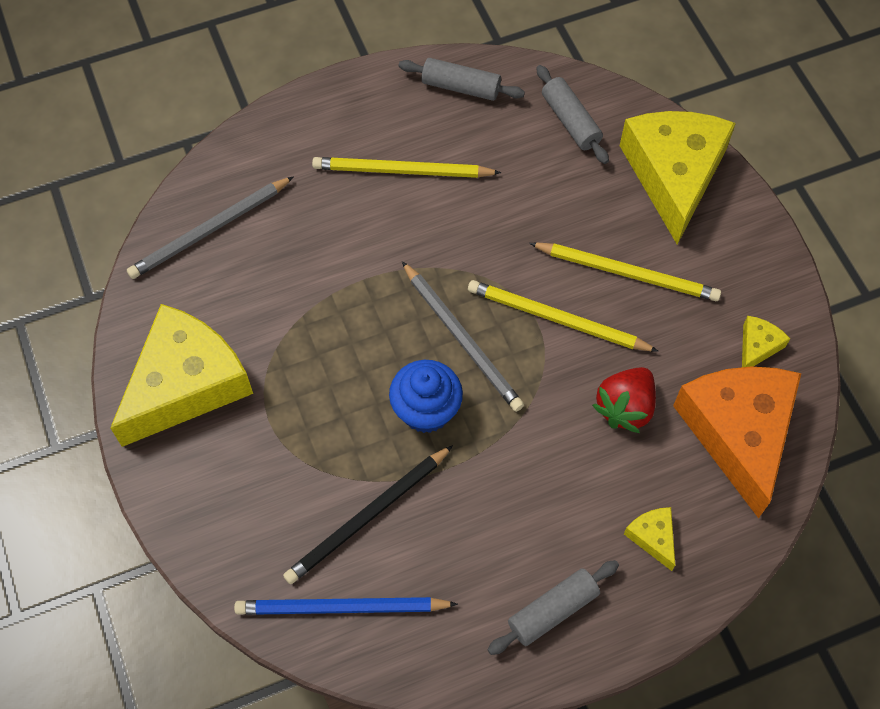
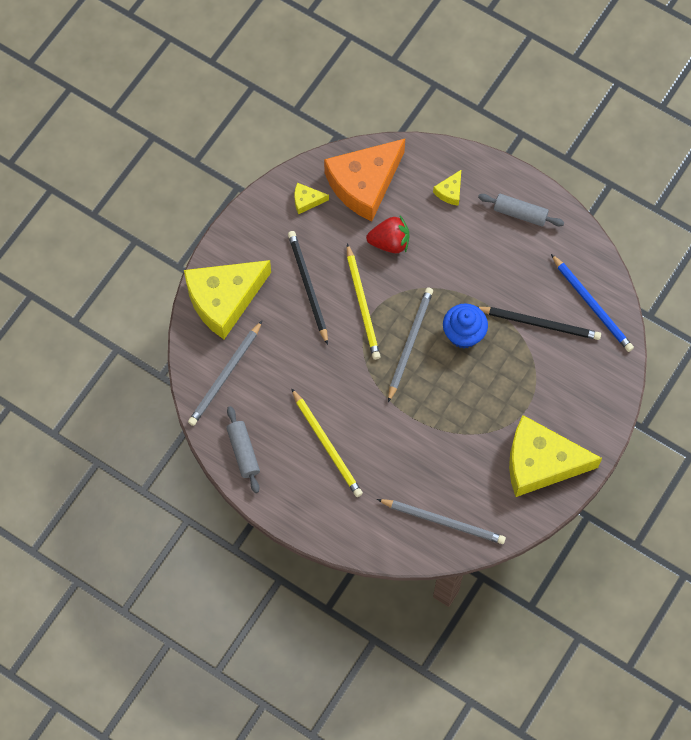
camera: 125 degrees left, 5 degrees up
yellow pencil [529,242,721,301] -> black pencil [288,231,328,345]
grey rolling pin [536,65,609,164] -> grey pencil [188,321,262,426]

